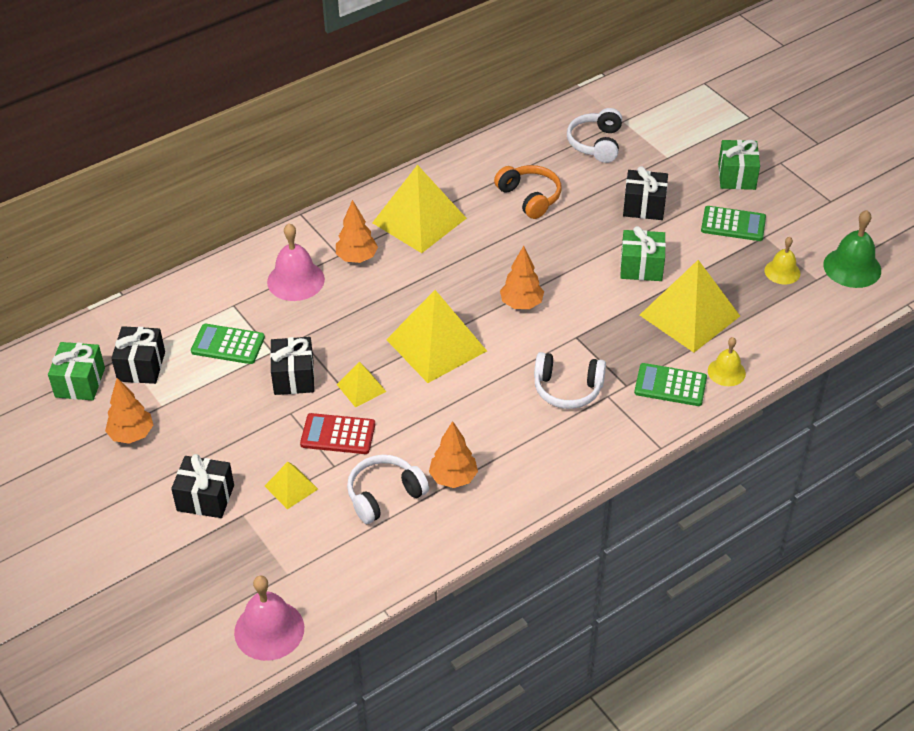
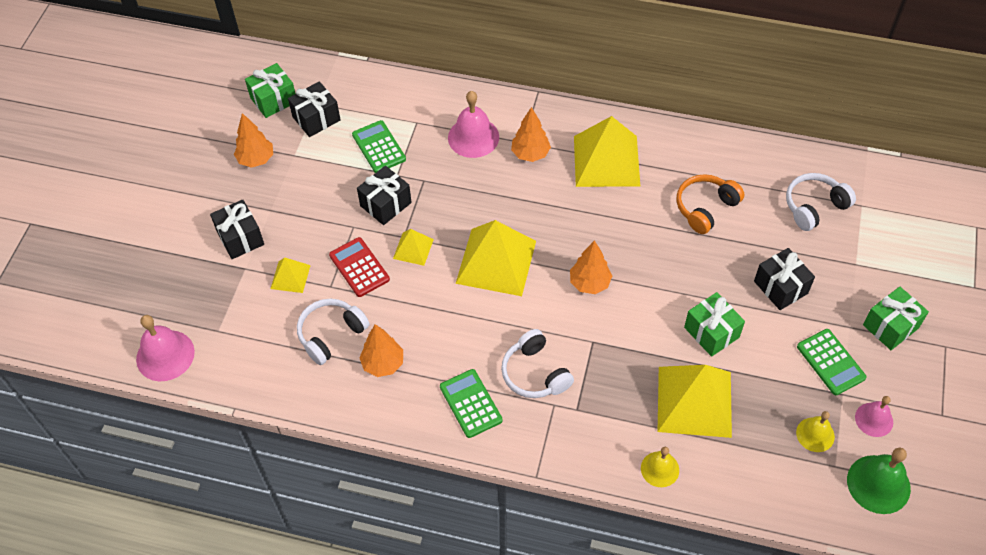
camera: 50 degrees right, 10 degrees up
white headphones [347,455,429,524] -> white headphones turned 60 degrees counterclockwise [297,299,370,365]
orange headphones [494,165,561,219] -> orange headphones turned 150 degrees counterclockwise [676,174,745,234]
green calculator [634,363,707,406] -> green calculator moved to [440,369,503,438]
none -> pink bell [855,396,893,437]

